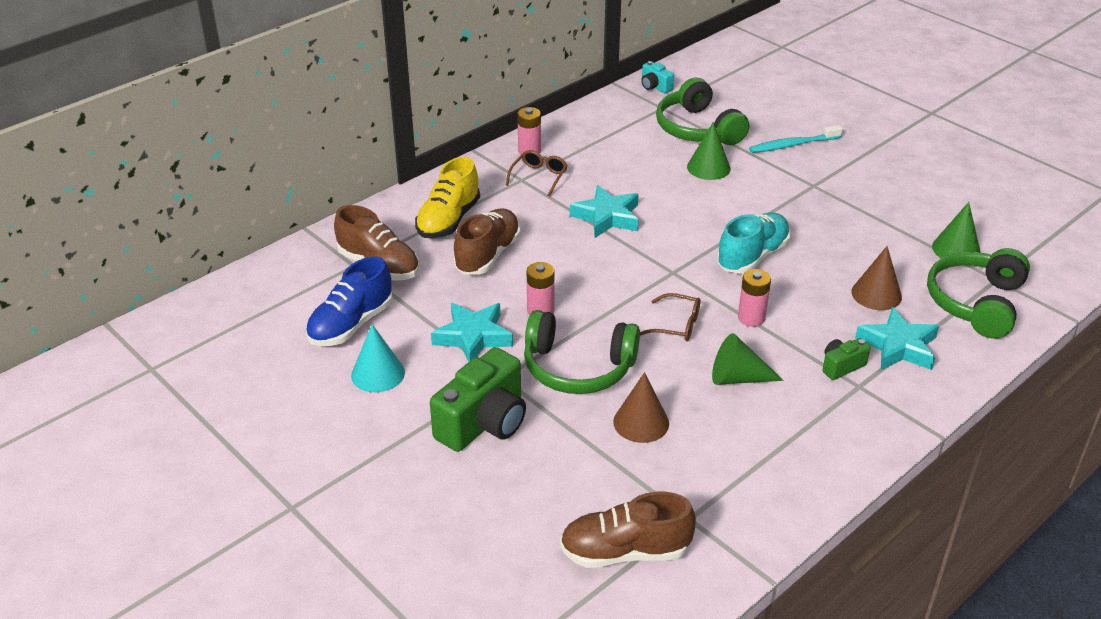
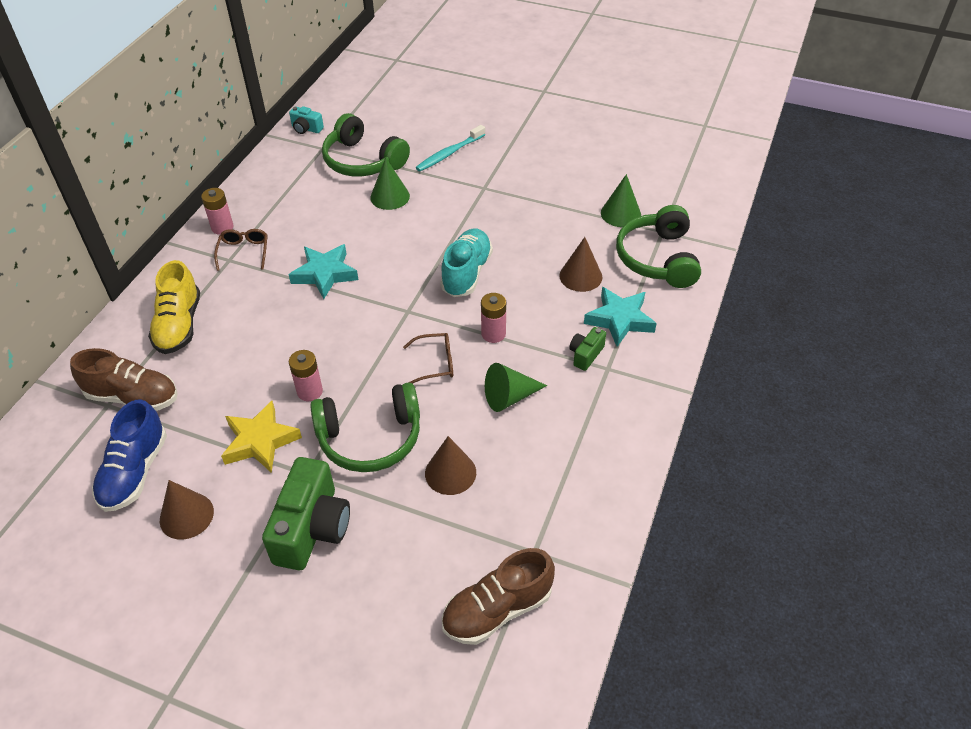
camera: 25 degrees left, 10 degrees up
turquoise cone [351,324,405,392] -> brown cone [160,480,214,540]
turquoise star [431,303,513,362] -> yellow star [221,401,302,473]
brown shoe [453,208,521,275] -> none

